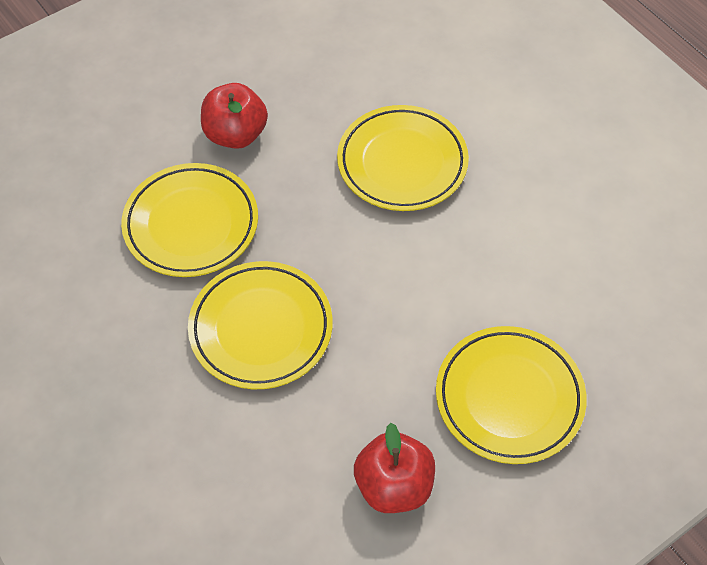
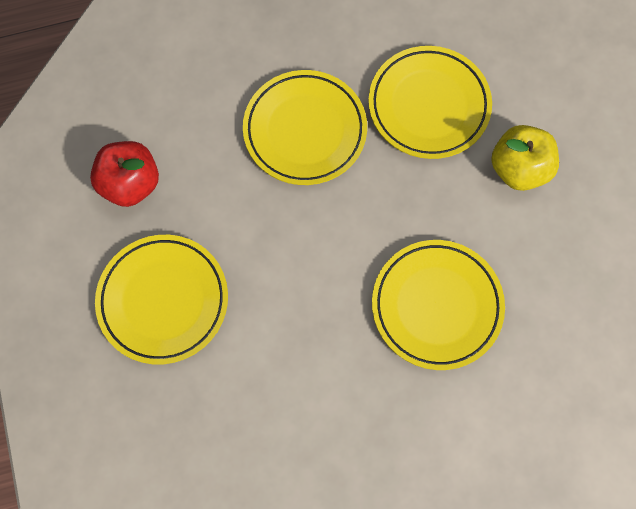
camera: 110 degrees right, 15 degrees up
red apple [201,83,268,149] -> yellow apple [491,125,559,191]

